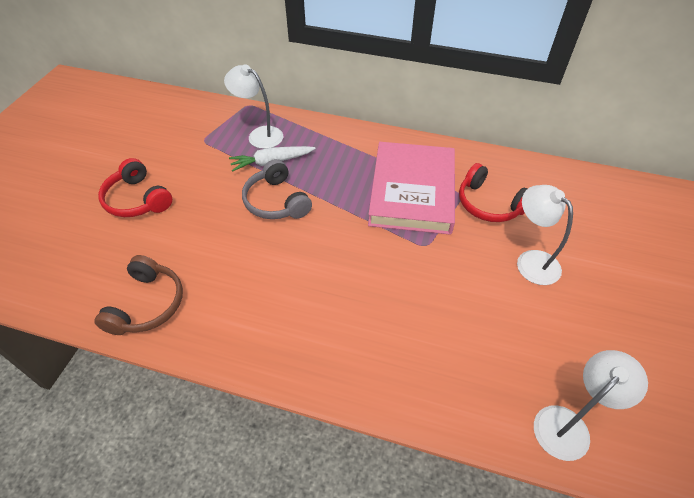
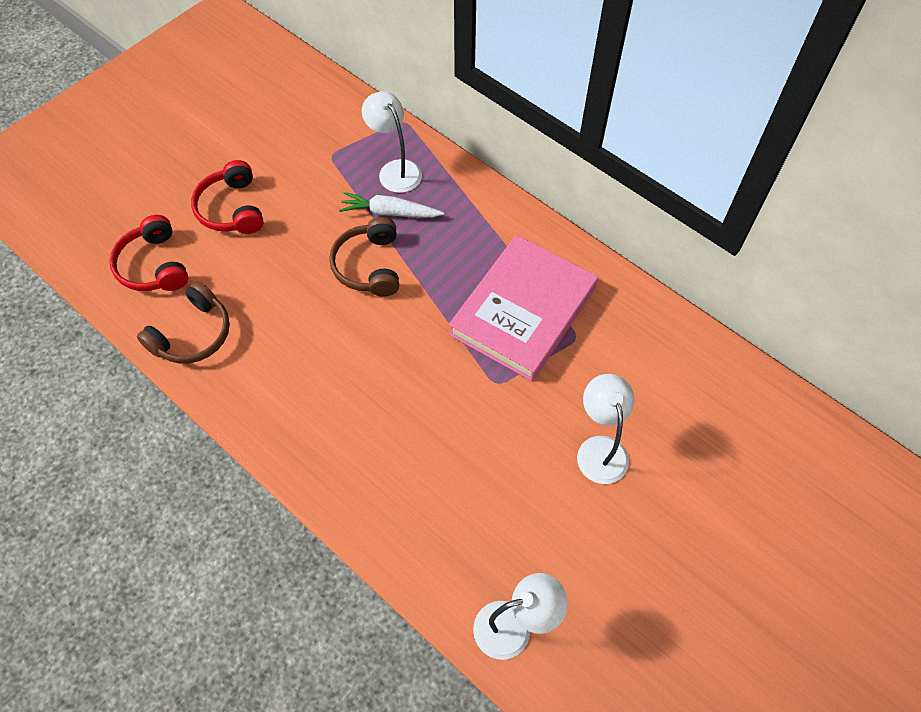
camera: 25 degrees right, 10 degrees up
grey headphones [242,159,312,219] -> brown headphones [329,217,399,297]
red headphones [459,163,527,222] -> red headphones moved to [109,215,188,291]

